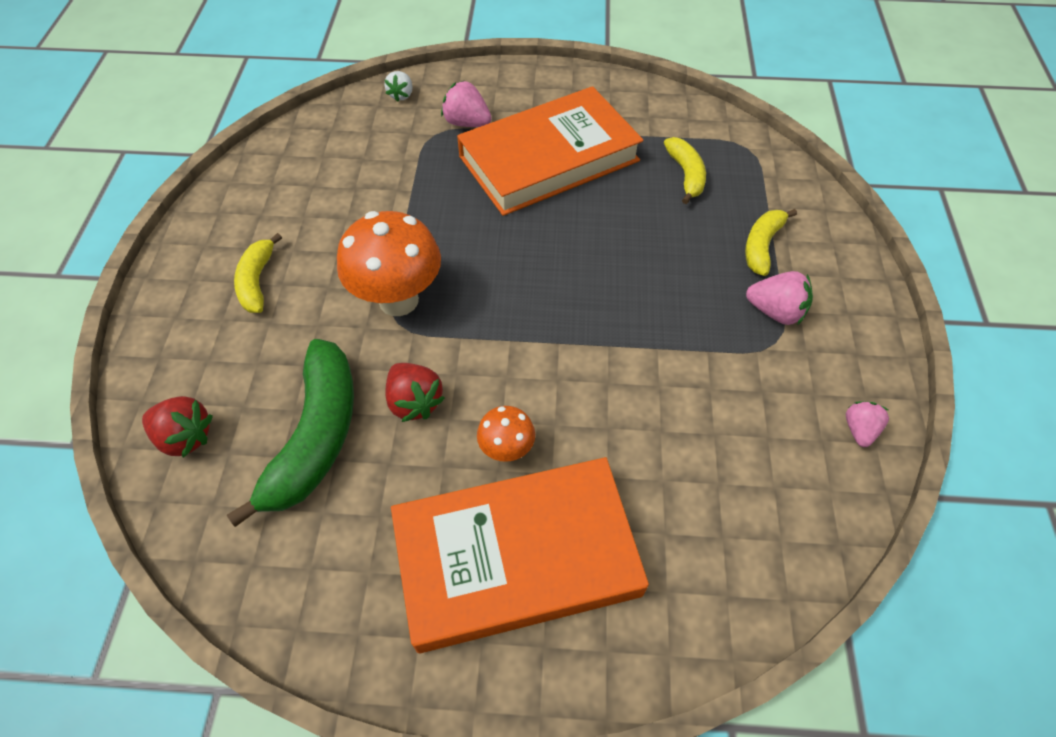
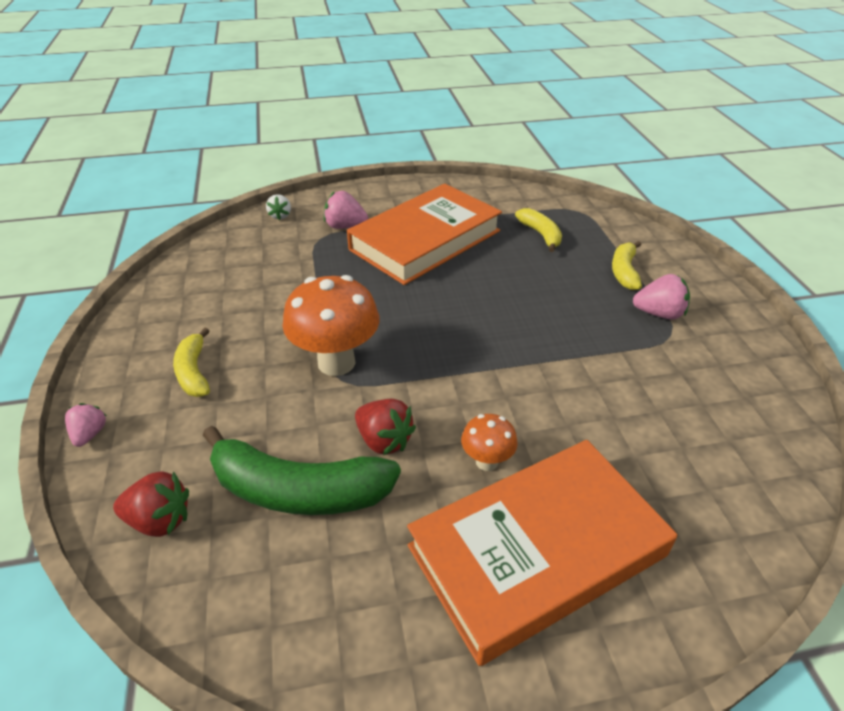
camera: 15 degrees left, 15 degrees down
green banana [227,339,354,527] -> green banana turned 105 degrees clockwise [203,426,401,515]
pink strawberry [846,401,889,447] -> pink strawberry moved to [65,403,106,447]

